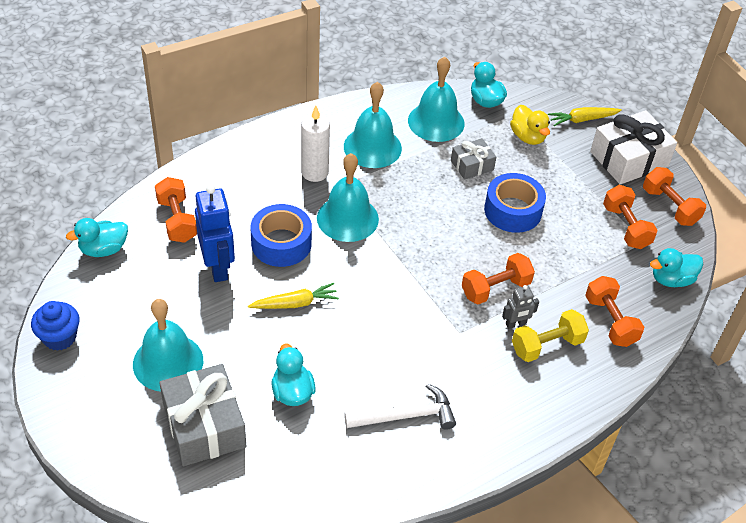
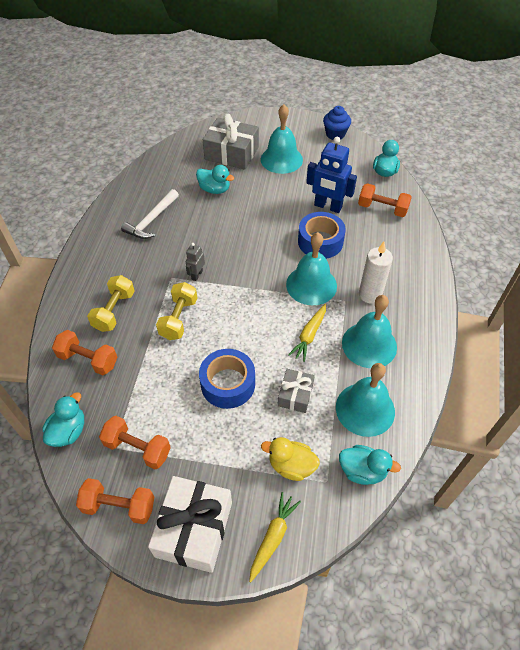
camera: 135 degrees right, 5 degrees up
yellow carrot [248,283,339,309] -> yellow carrot moved to [288,304,326,362]
orange dumbbell [462,253,535,304] -> yellow dumbbell [156,282,197,340]
grey robot [502,285,539,329] -> grey robot moved to [186,243,205,281]

